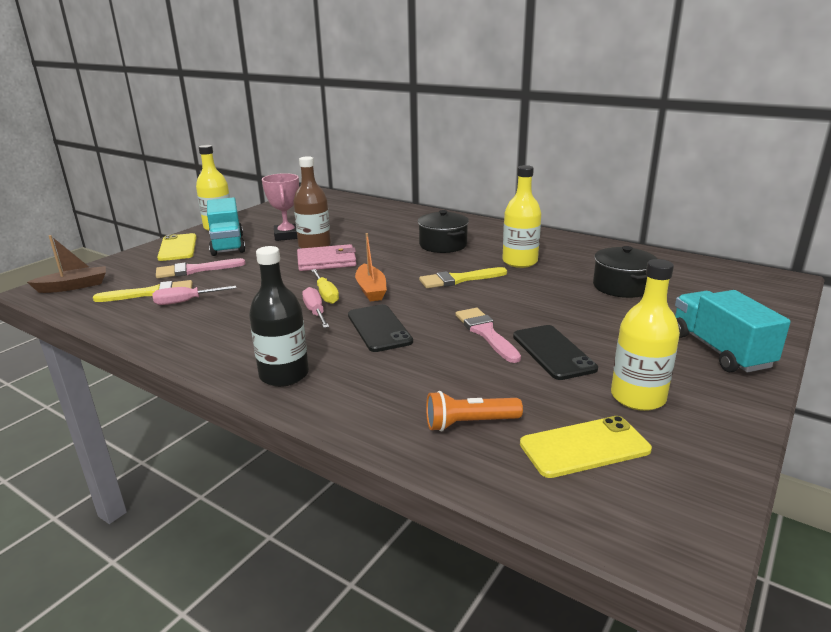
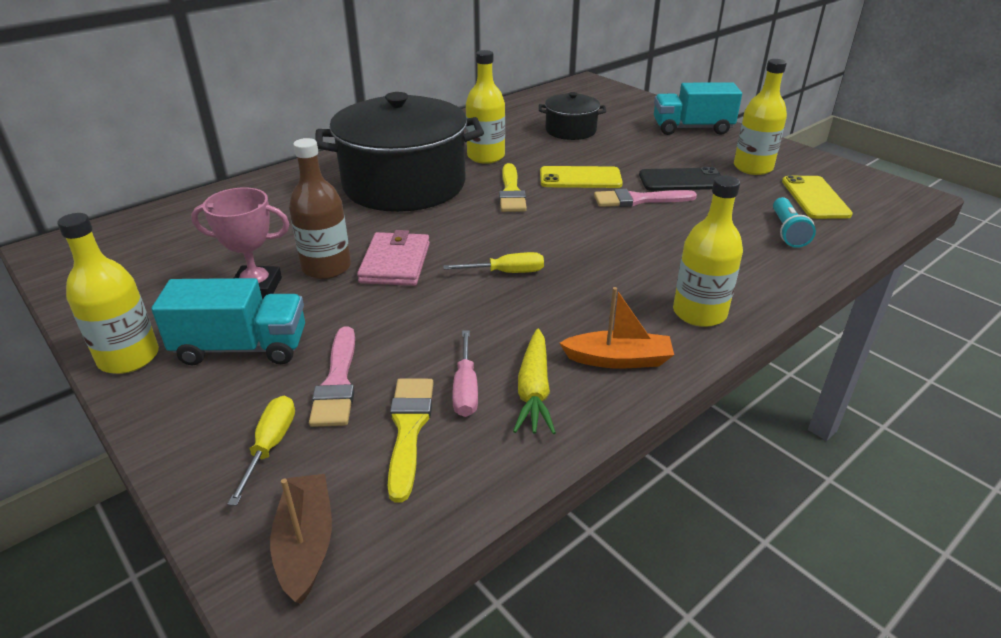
camera: 75 degrees left, 10 degrees up
yellow phone [157,233,197,261] -> yellow phone moved to [540,166,623,188]
black bottle [249,246,309,387] -> yellow bottle [673,175,743,327]
pink screwdriver [302,287,329,328] -> none
black phone [348,304,413,352] -> none
orange boat [355,233,387,301] -> orange boat moved to [559,287,674,368]
black pot [418,210,469,253] -> black pot [316,92,484,212], size x2.07
orange flashlight [426,391,523,431] -> turquoise flashlight [773,197,816,248]
none -> yellow screwdriver [228,396,295,506]
none -> yellow carrot [513,329,556,434]

